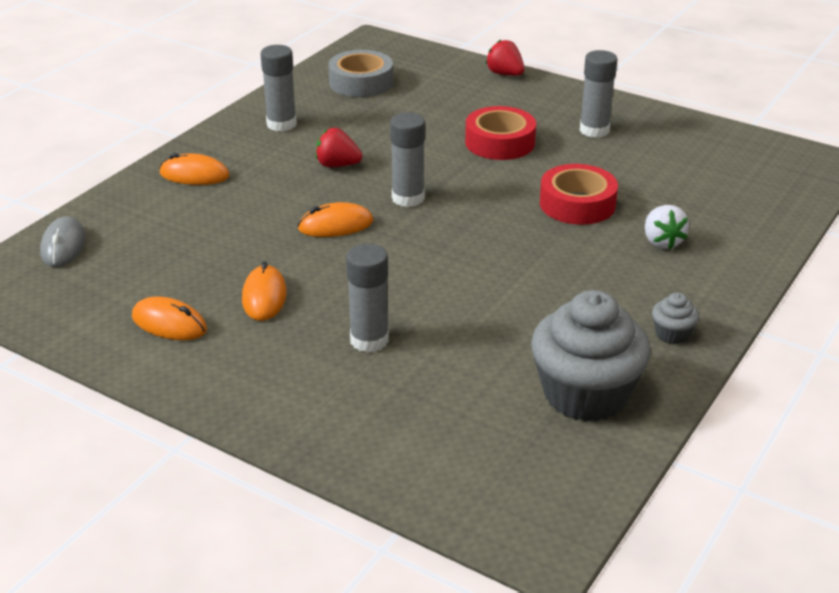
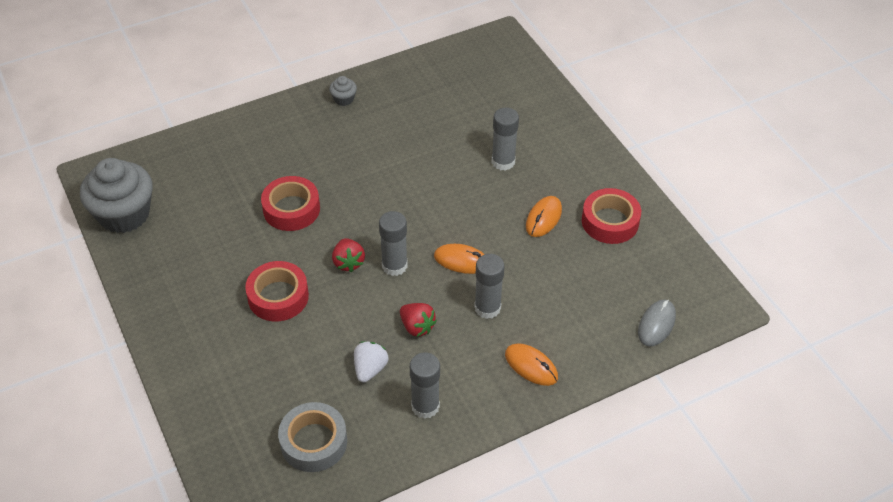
camera: 150 degrees left, 15 degrees up
orange mouse [132,296,207,340] -> red tape [582,188,641,244]
red strawberry [486,40,525,76] -> red strawberry moved to [332,238,365,272]
grey cupcake [531,290,651,422] -> grey cupcake moved to [80,158,153,233]
grey glue stick [580,50,617,138] -> grey glue stick moved to [474,254,505,319]
white strawberry [645,205,689,249] -> white strawberry moved to [354,341,388,383]

